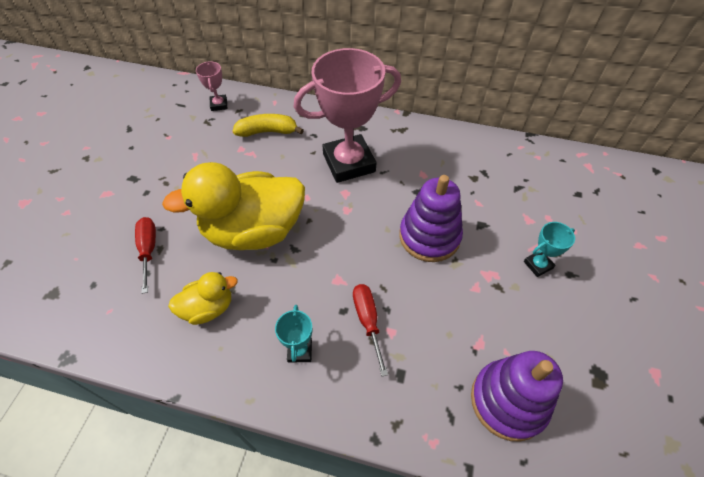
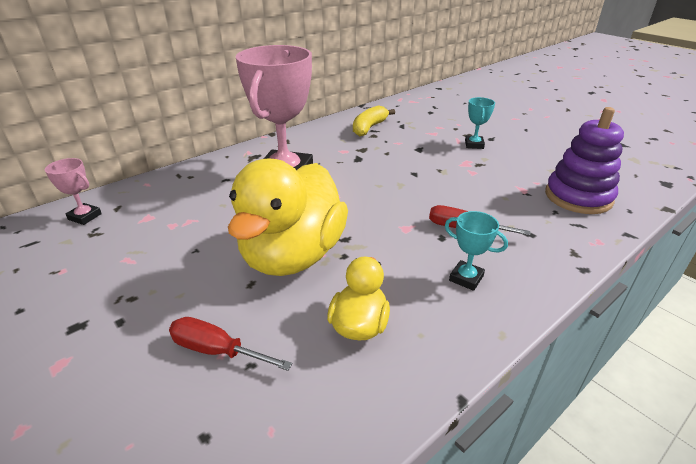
camera: 55 degrees left, 20 degrees down
yellow banana [233,114,304,137] -> yellow banana moved to [353,105,395,136]
purple stacking toy [399,175,463,262] -> none

